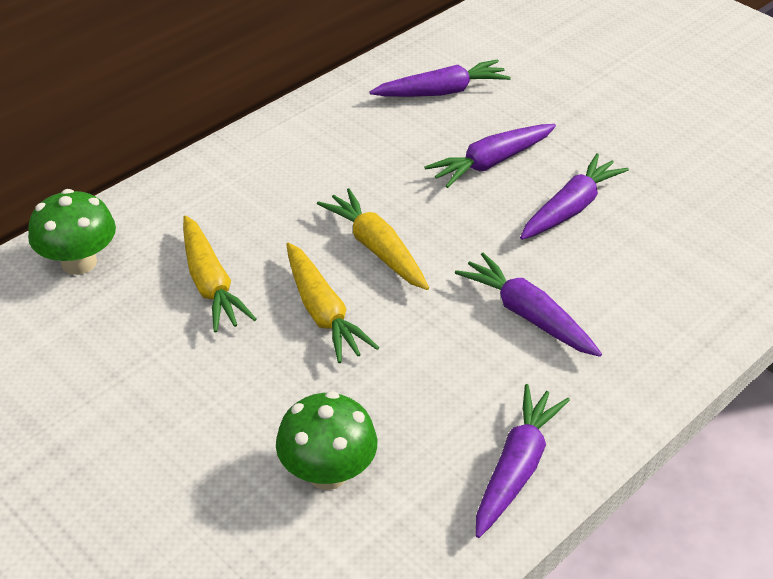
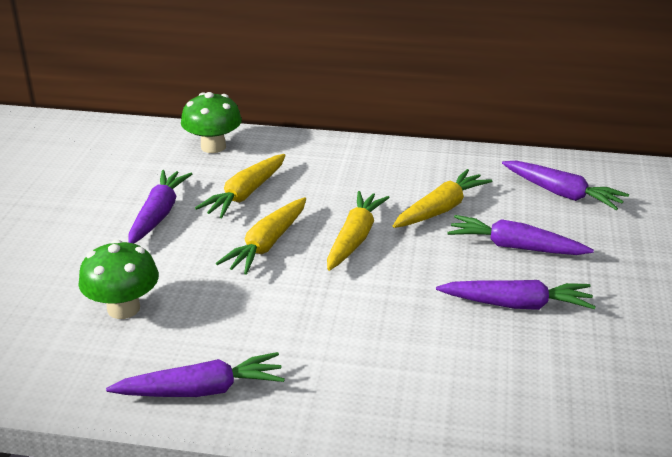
camera: 55 degrees right, 10 degrees down
purple carrot [455,253,602,357] -> purple carrot moved to [128,170,192,243]
none -> yellow carrot [393,169,492,228]

